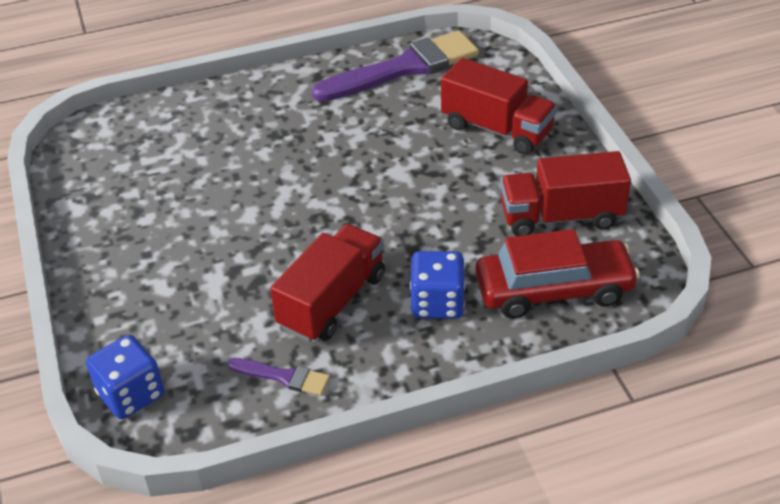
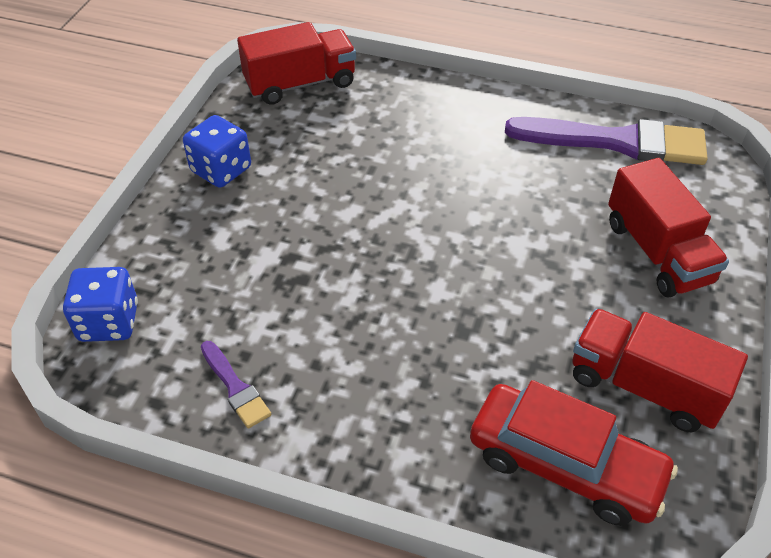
camera: 35 degrees right, 5 degrees up
red truck [270,224,385,342] -> red truck moved to [237,22,356,105]
blue dice [410,251,465,319] -> blue dice moved to [183,115,251,188]

